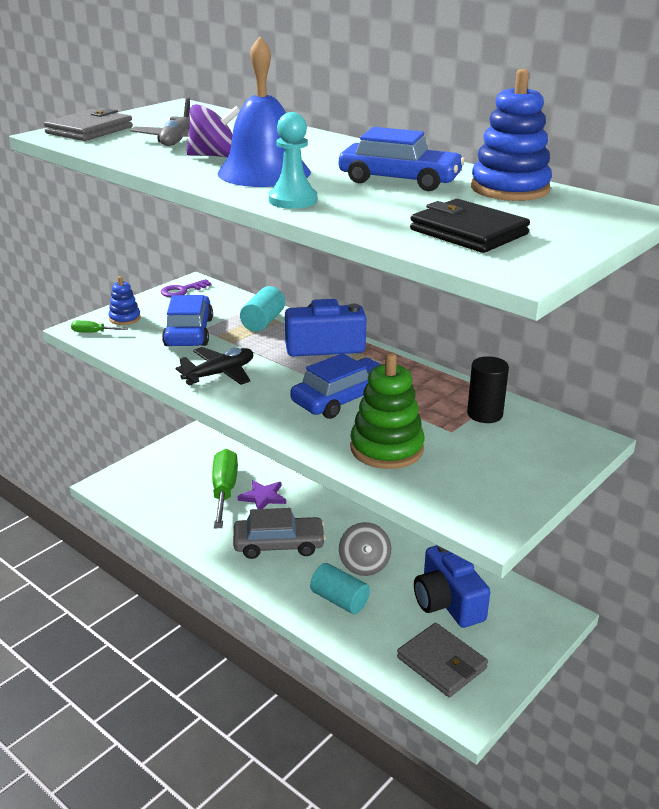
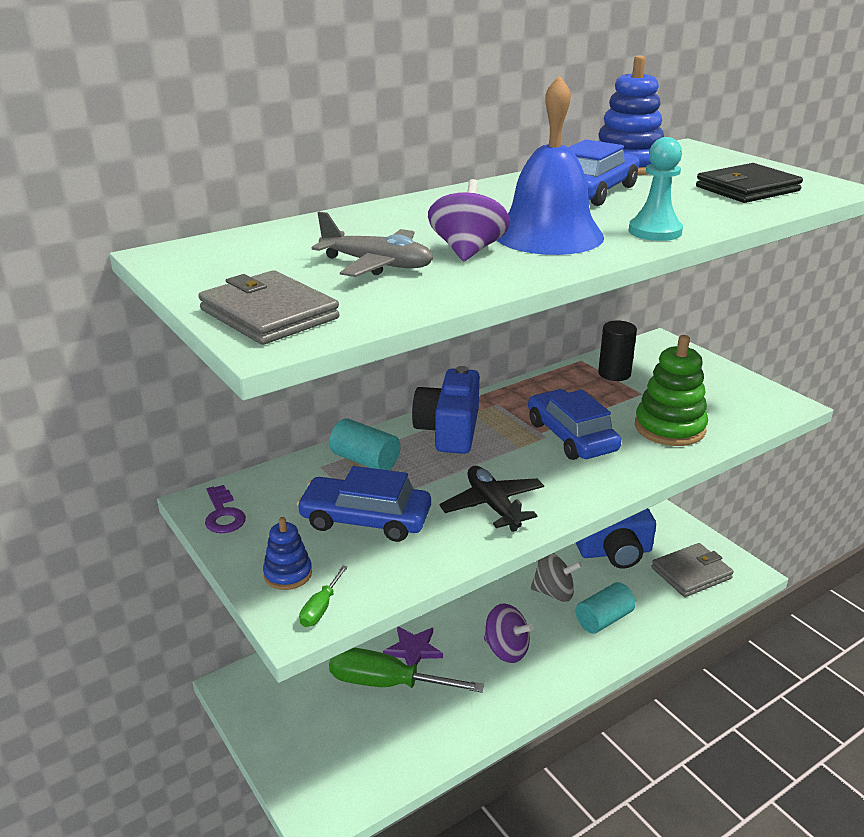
camera: 75 degrees left, 0 degrees up
grey car [233,508,326,559] -> purple spinning top [484,603,533,663]

